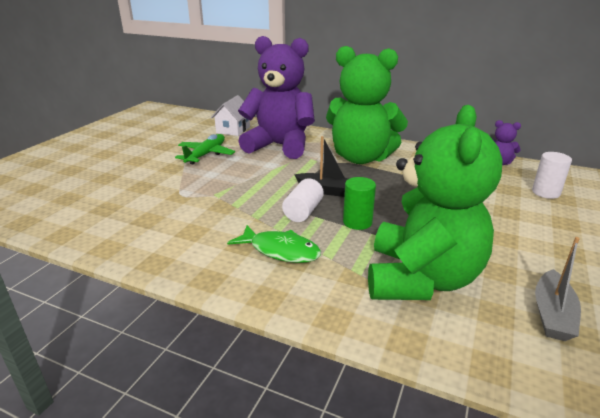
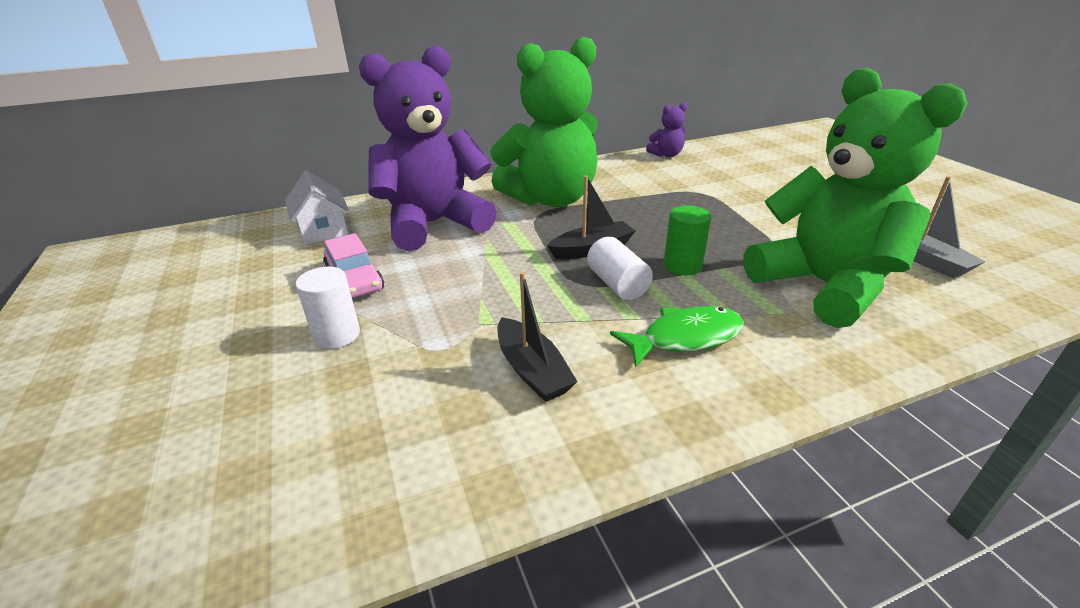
camera: 45 degrees left, 5 degrees up
green plane [175,134,235,164] -> pink car [323,233,384,298]
white cylinder [532,152,572,199] -> white cylinder moved to [295,267,360,349]
none -> black boat [497,272,577,402]

